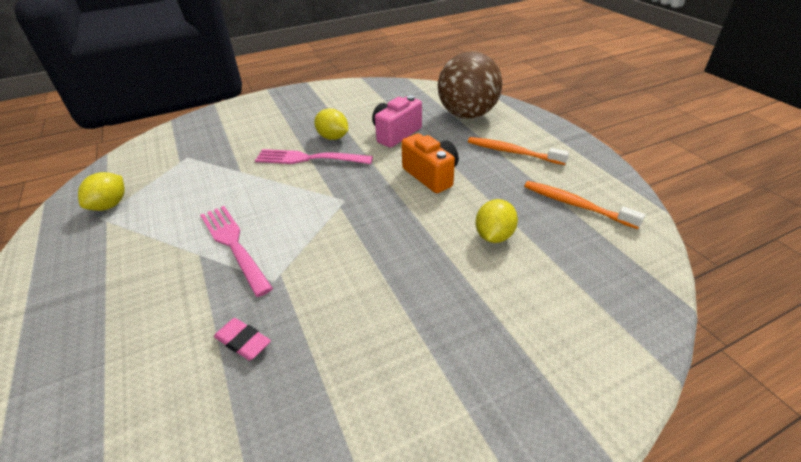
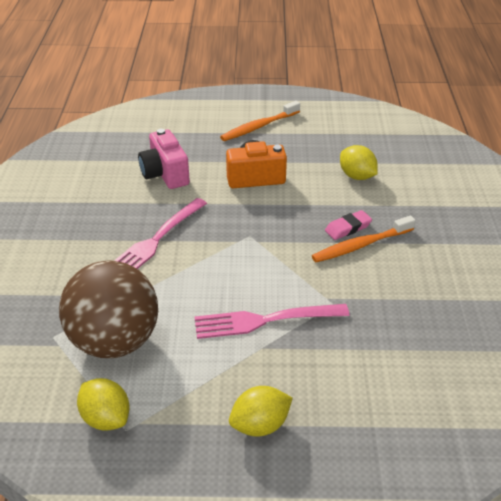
camera: 65 degrees left, 0 degrees up
pink eraser [214,318,271,361] -> pink eraser moved to [325,210,372,240]
yellow lemon [314,109,348,140] -> yellow lemon moved to [229,386,293,437]
brown ball [438,51,503,119] -> brown ball moved to [59,260,158,358]
orange toothbrush [524,181,645,229] -> orange toothbrush moved to [312,216,415,262]

